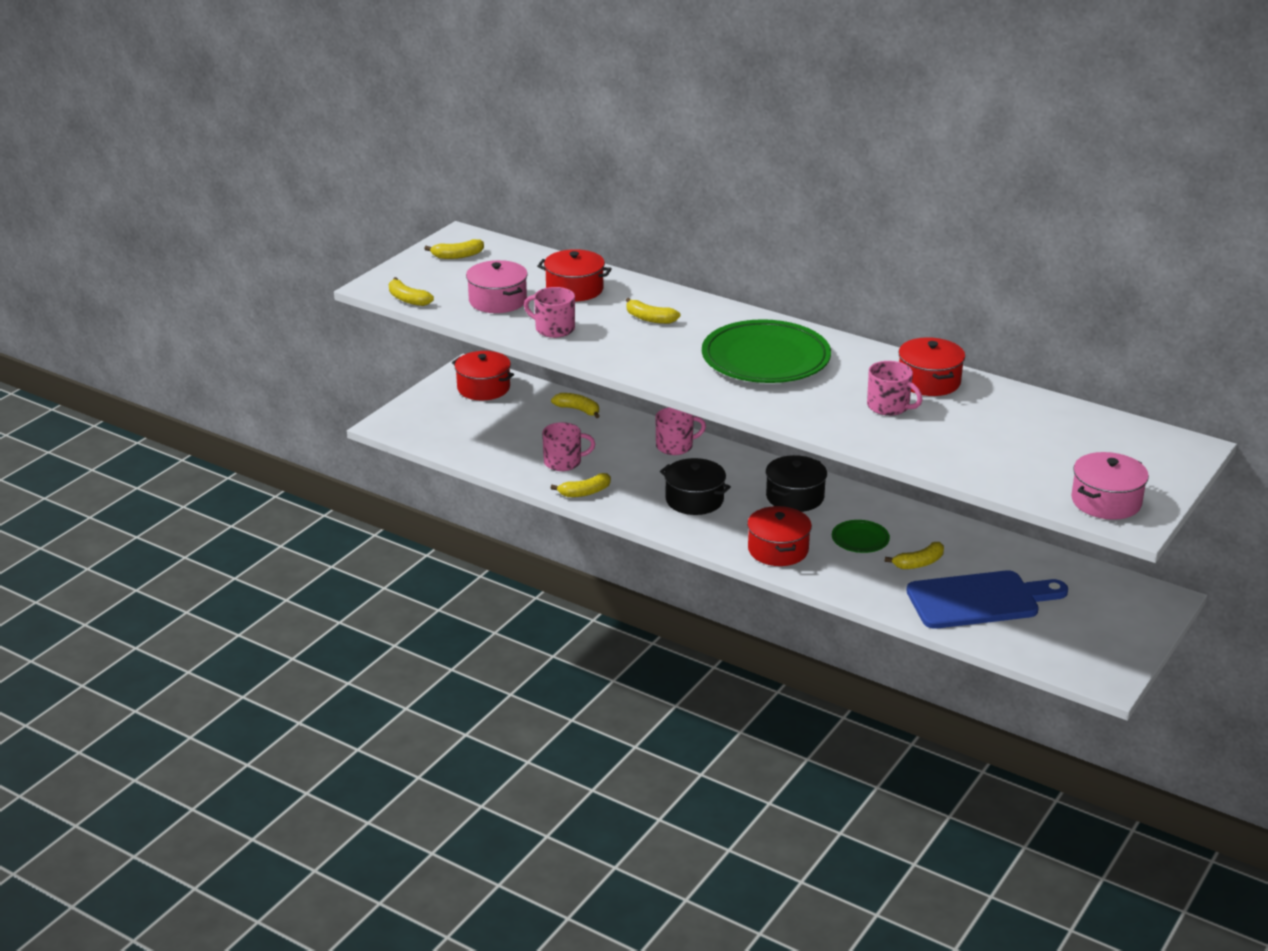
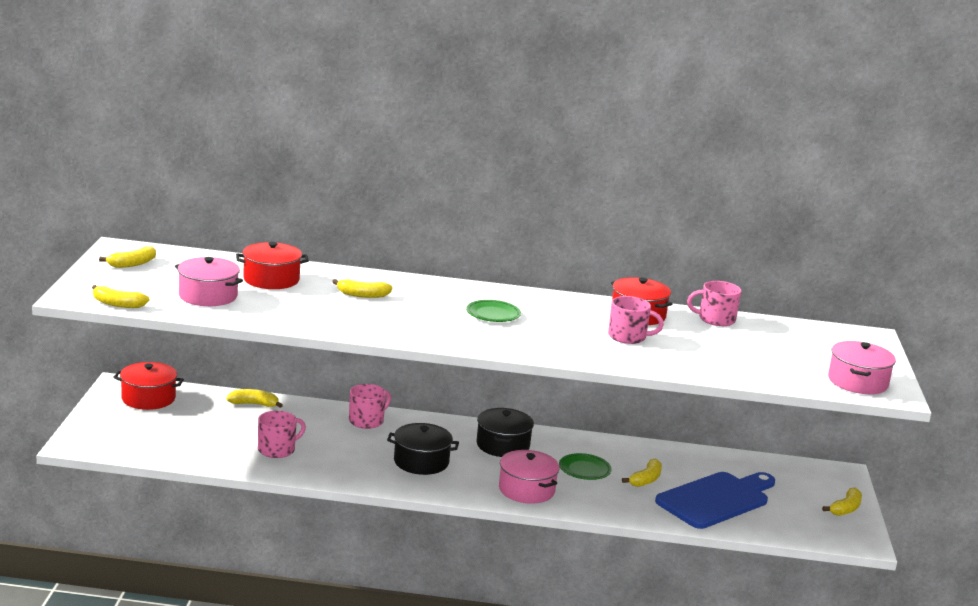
camera: 30 degrees left, 10 degrees down
pink mug [524,287,575,338] -> pink mug moved to [687,281,742,326]
yellow banana [551,473,611,497] -> yellow banana moved to [822,487,862,516]
green plate [702,319,831,383] -> green plate [466,300,521,322], size x0.46
red pot [747,506,812,566] -> pink pot [499,450,560,504]

